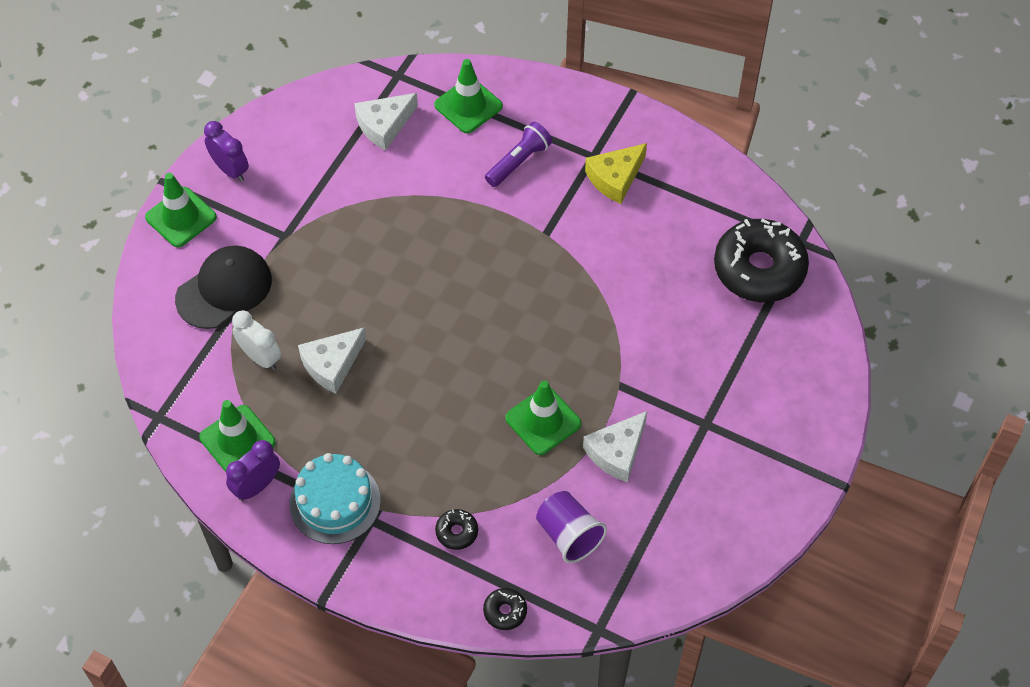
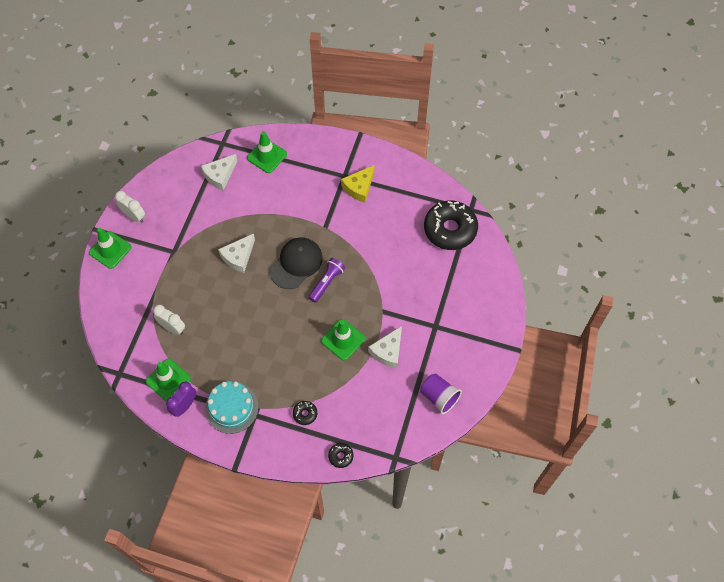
camera: 10 degrees left, 5 degrees up
black cap [175,246,272,329] -> black cap moved to [269,237,323,289]
purple clock [204,121,249,182] -> white clock [115,191,145,223]
white cheese [298,327,366,394] -> white cheese moved to [218,233,255,273]
purple flashlight [485,122,552,187] -> purple flashlight moved to [308,258,345,303]
purple cup [536,491,607,563] -> purple cup moved to [420,373,462,414]

